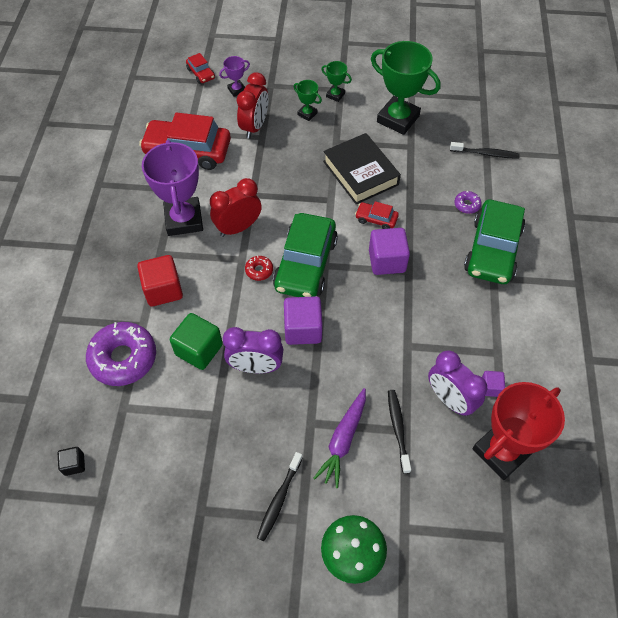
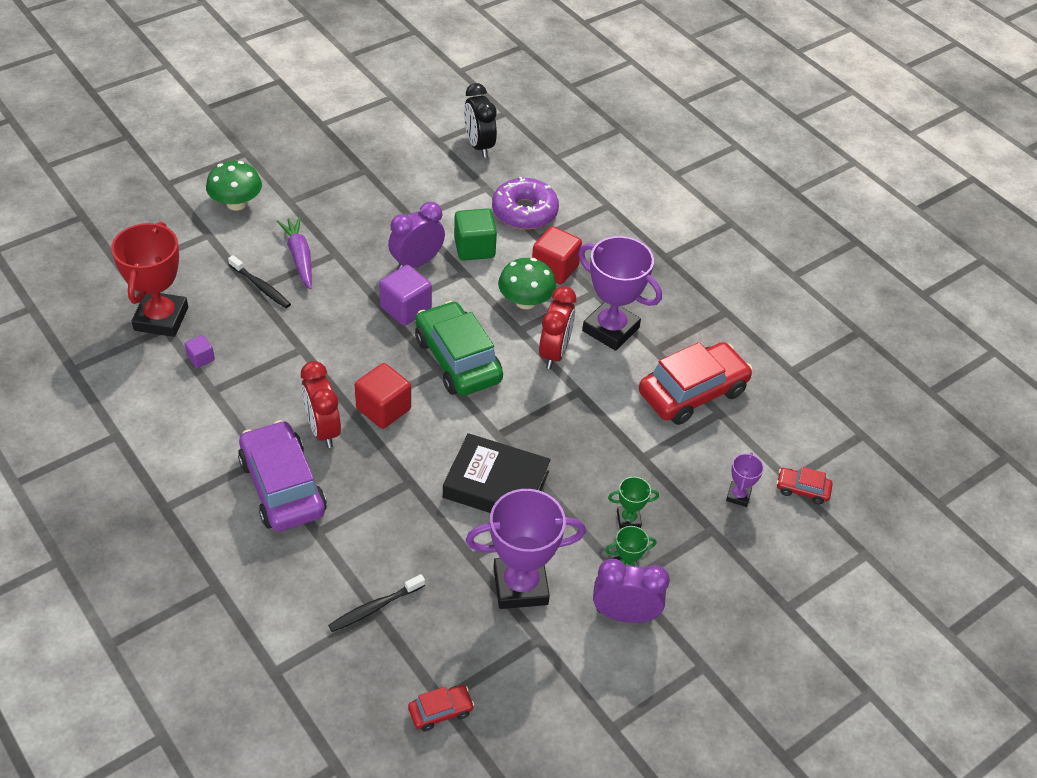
camera: 135 degrees right, 10 degrees down
black cube [58,447,85,476] -> black clock [464,83,497,158]
red clock [237,72,268,139] -> red clock moved to [301,361,341,448]
red donut [245,256,273,281] -> none
black toothbrush [257,452,302,541] -> none
red car [355,201,399,229] -> red car moved to [408,685,474,731]
purple cube [369,228,410,275] -> red cube [355,363,411,429]
green trophy [371,41,441,135] -> purple trophy [466,489,586,609]
purple clock [428,350,487,416] -> purple clock moved to [593,559,670,623]
purple donut [454,191,481,214] -> none
green car [464,200,525,284] -> purple car [238,420,327,531]
none -> green mushroom [498,258,556,309]

